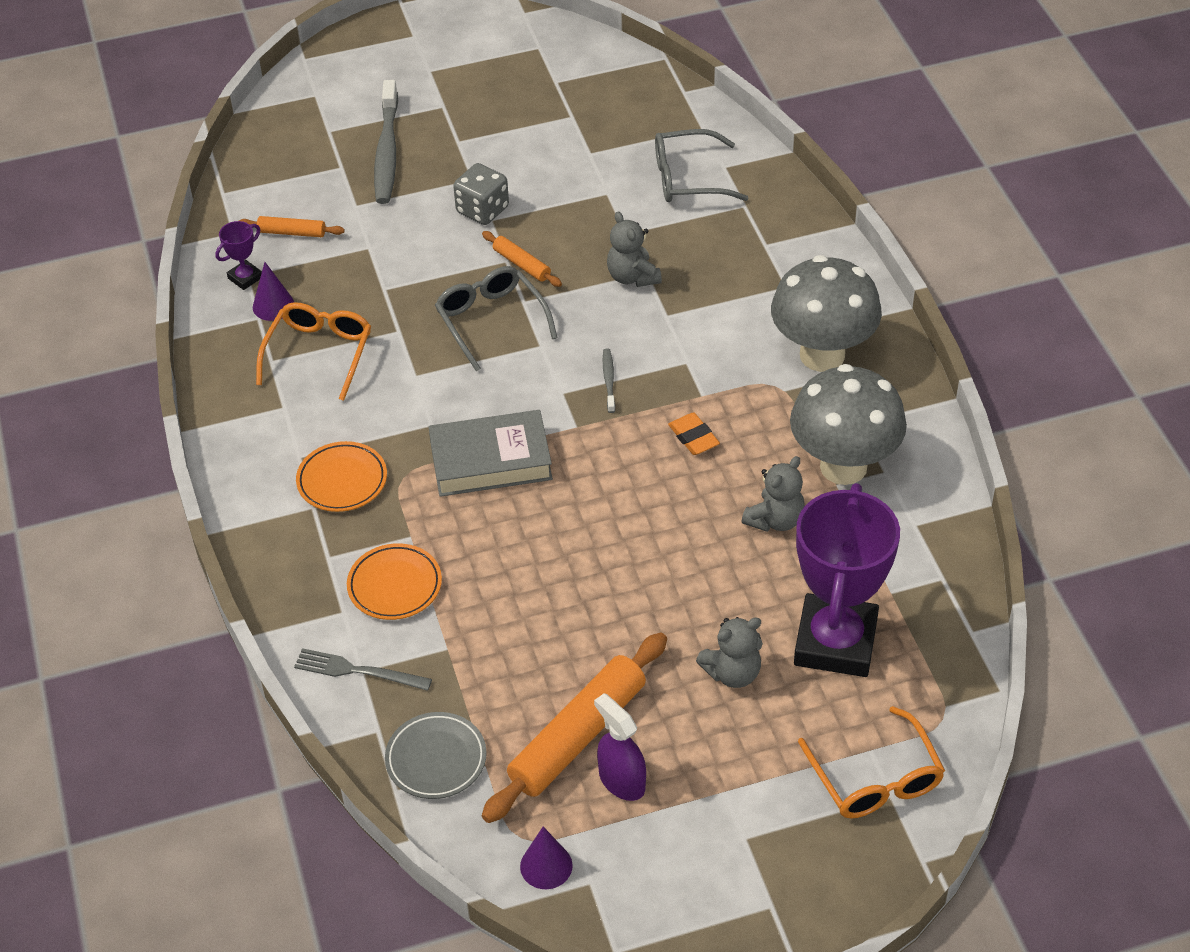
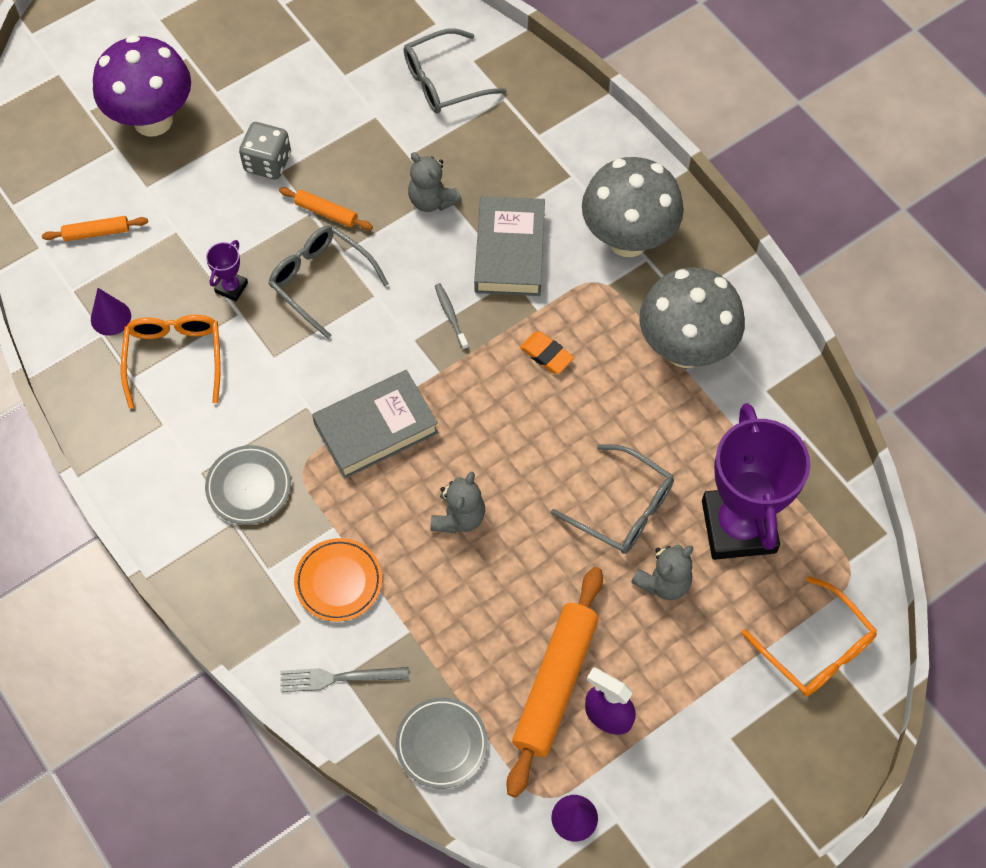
camera: 20 degrees left, 15 degrees up
purple trophy [215,221,262,290] -> purple trophy moved to [206,240,248,301]
orange plate [296,441,387,512] -> grey plate [205,445,291,524]
grey toothbrush [374,80,398,204] -> purple mushroom [93,35,191,137]
grey teddy bear [741,456,805,532] -> grey teddy bear moved to [430,471,485,533]
none -> grey book [474,196,545,296]
none -> grey glasses [551,444,674,554]

